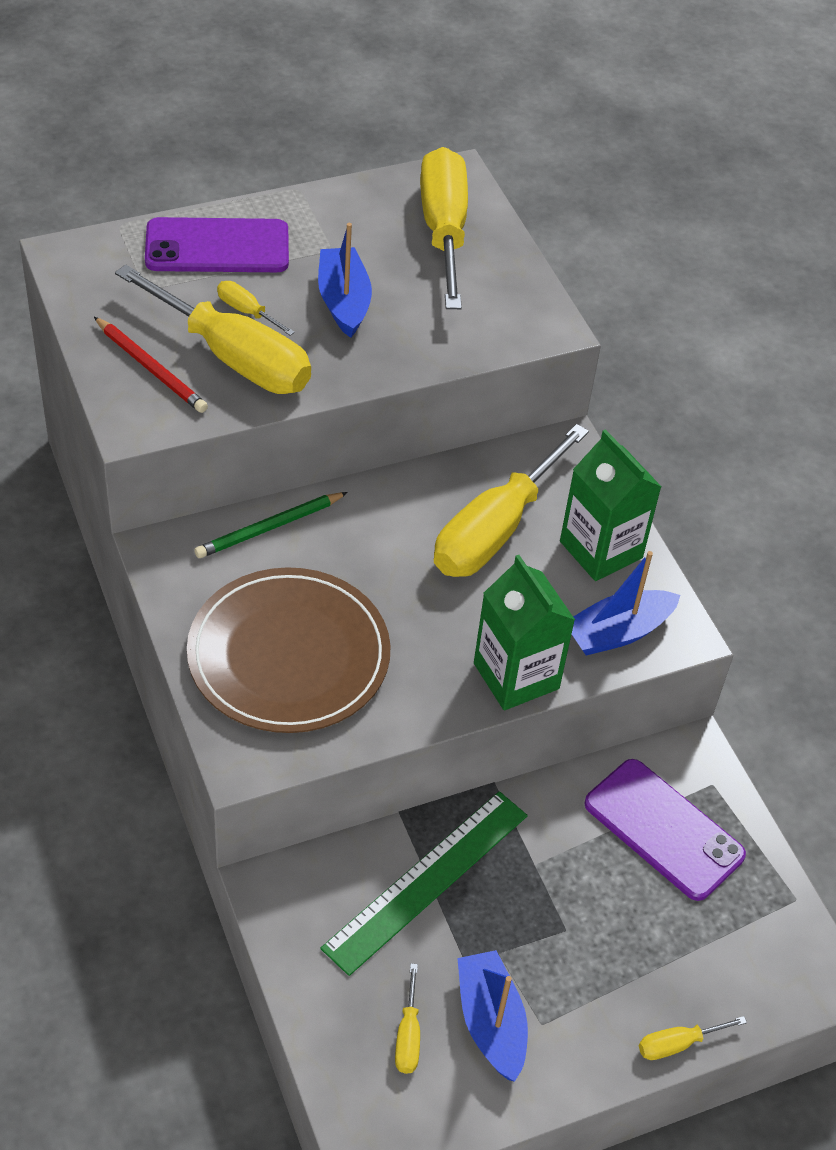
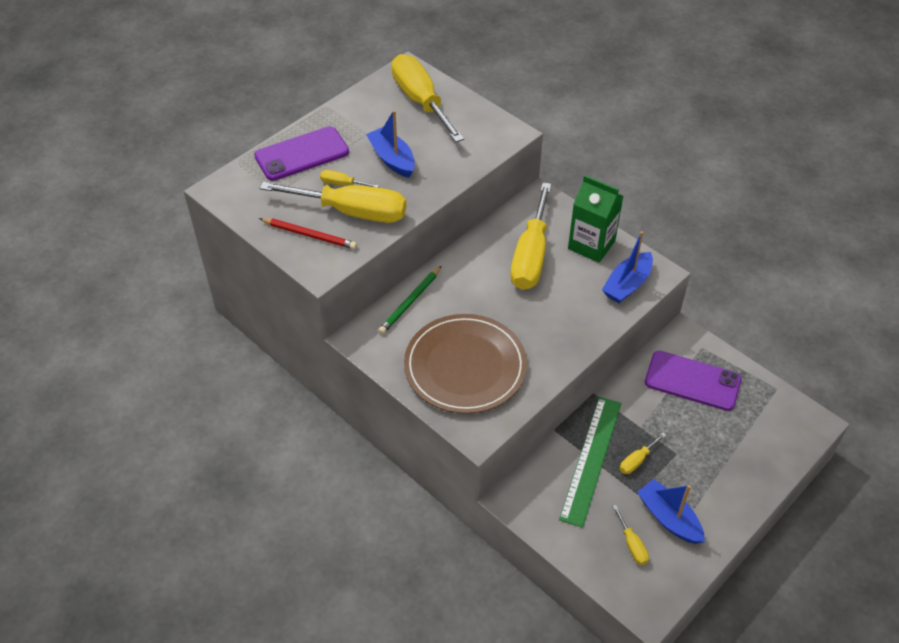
camera: 20 degrees left, 0 degrees up
green carton [474,555,575,710] -> none
yellow screwdriver [639,1016,747,1060] -> yellow screwdriver moved to [620,433,666,474]

